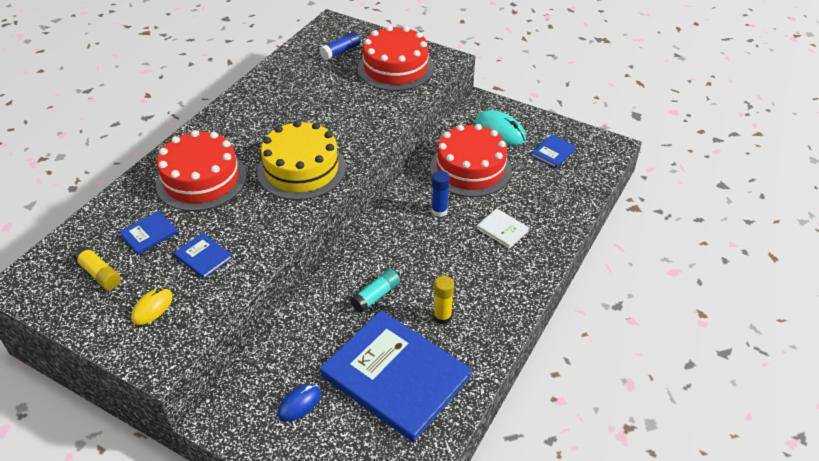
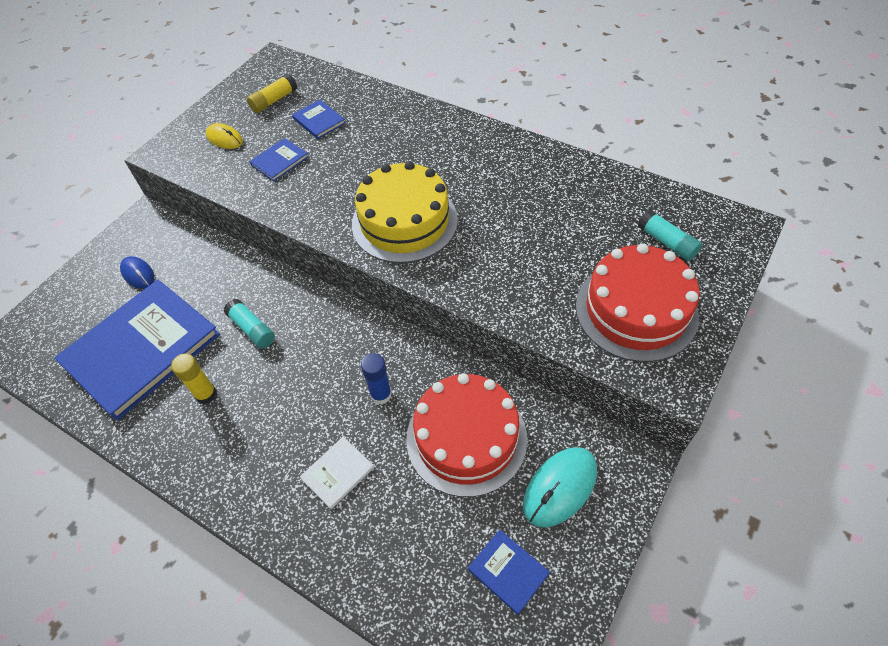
camera: 95 degrees right, 10 degrees up
red cake [155,130,247,211] -> none
blue glue stick [320,32,360,60] -> turquoise glue stick [638,210,702,261]

